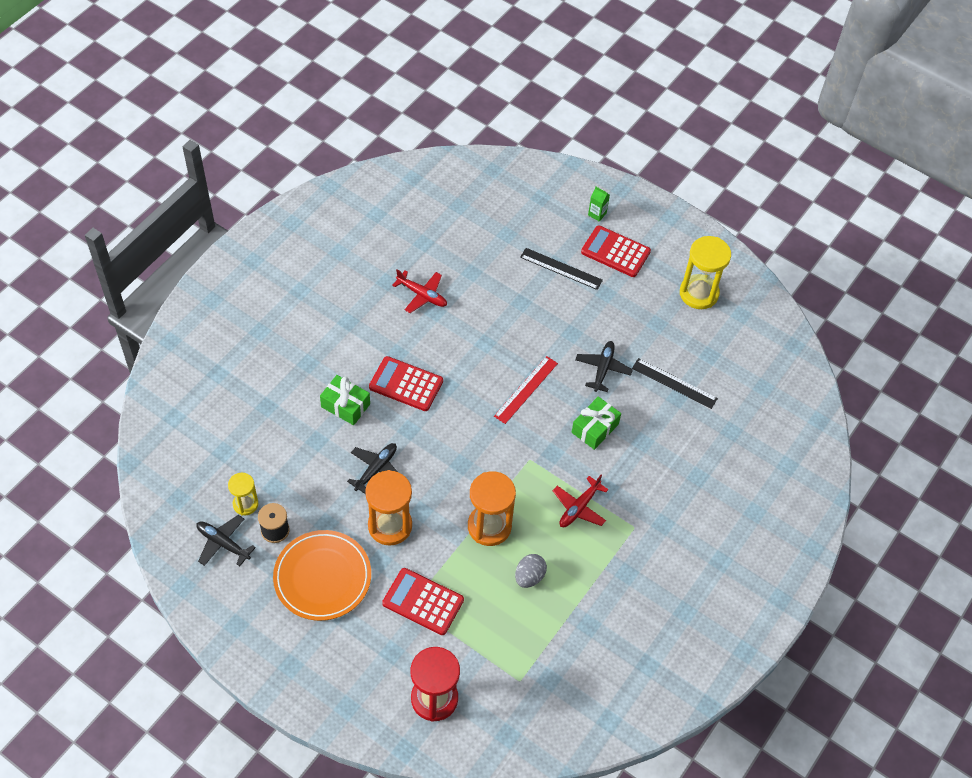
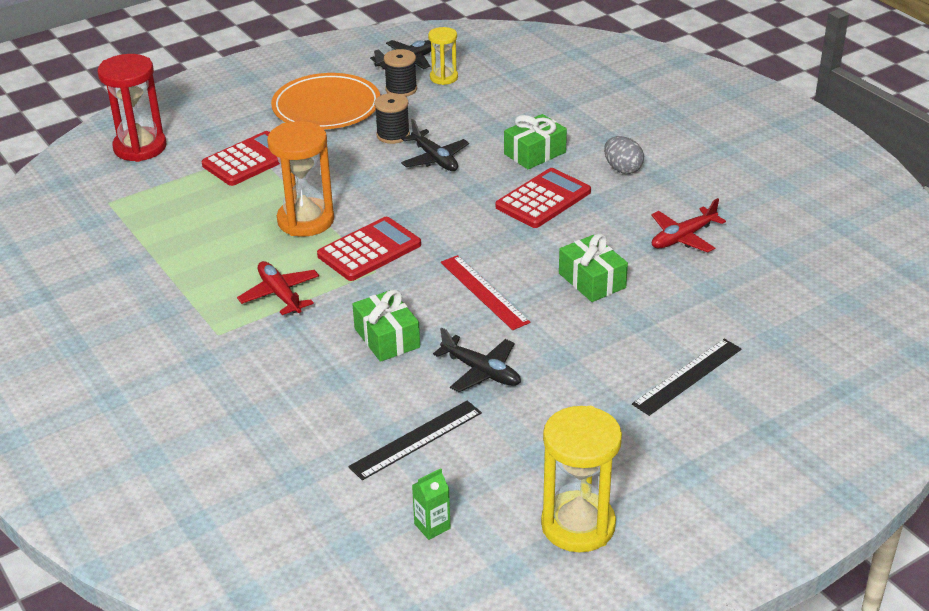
camera: 115 degrees right, 20 degrees down
orange hourglass [365,470,412,546] -> none
grey egg [515,554,547,588] -> grey egg moved to [604,136,644,174]
red calculator [581,225,651,277] -> red calculator moved to [317,217,421,281]
green carton [588,187,610,222] -> green carton moved to [412,468,451,540]
none -> black spool [374,93,410,144]
none -> green gift [559,233,628,302]

